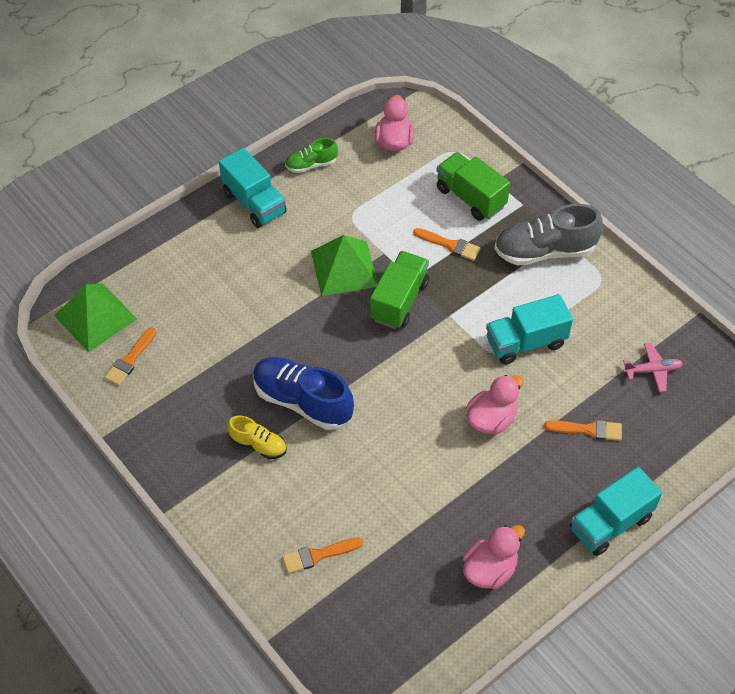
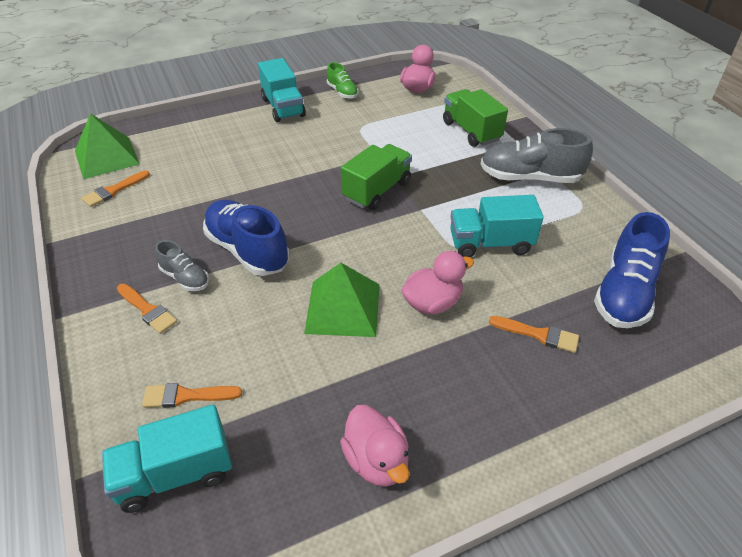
camera: 15 degrees right, 10 degrees down
yellow shoe [227,416,287,459] -> grey shoe [155,240,209,291]
green shoe [285,138,338,173] -> green shoe turned 120 degrees counterclockwise [327,62,358,99]
green pyramid [311,235,378,296] -> green pyramid moved to [304,263,380,337]
orange brush [413,228,481,261] -> orange brush moved to [117,283,178,334]
pink duck [463,525,525,589] -> pink duck turned 90 degrees clockwise [340,405,409,487]
turquoise truck [570,467,662,556] -> turquoise truck moved to [102,405,232,513]
pink plane [623,343,683,392] -> blue shoe [594,212,670,328]

